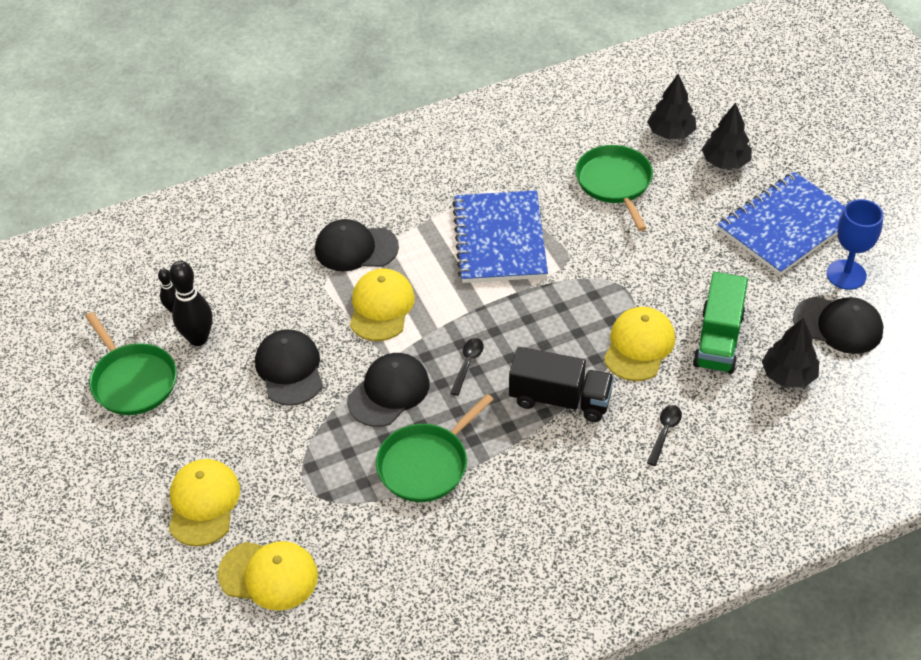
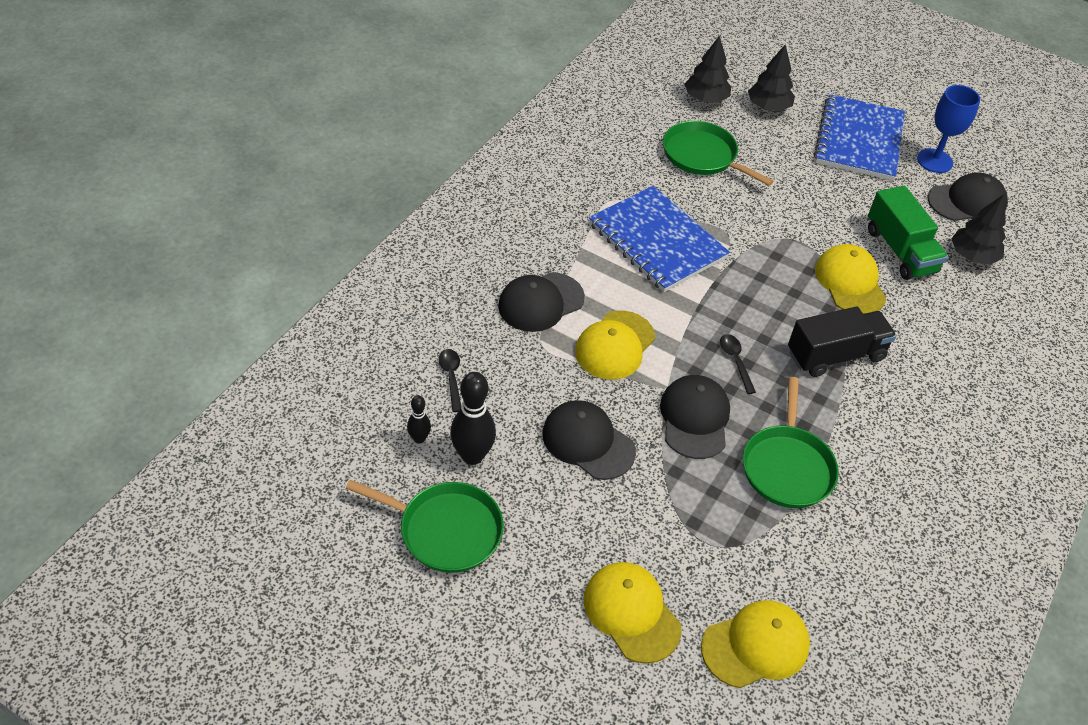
camera: 40 degrees left, 0 degrees up
yellow cap [350,269,415,341] -> yellow cap turned 120 degrees counterclockwise [575,310,655,379]
black spoon [647,405,682,466] -> black spoon moved to [439,349,461,412]

